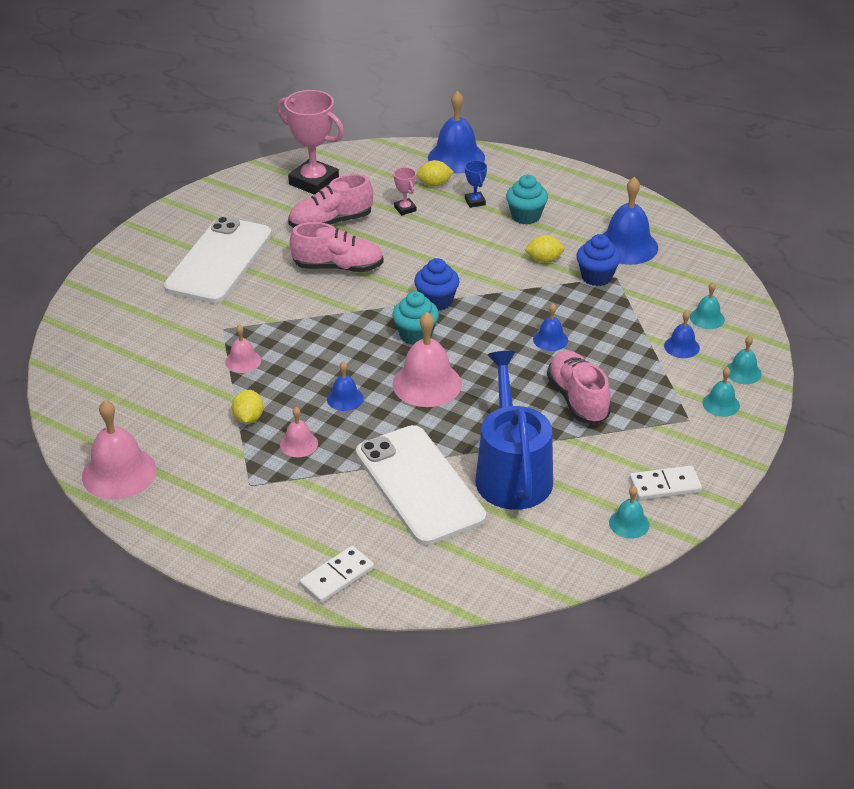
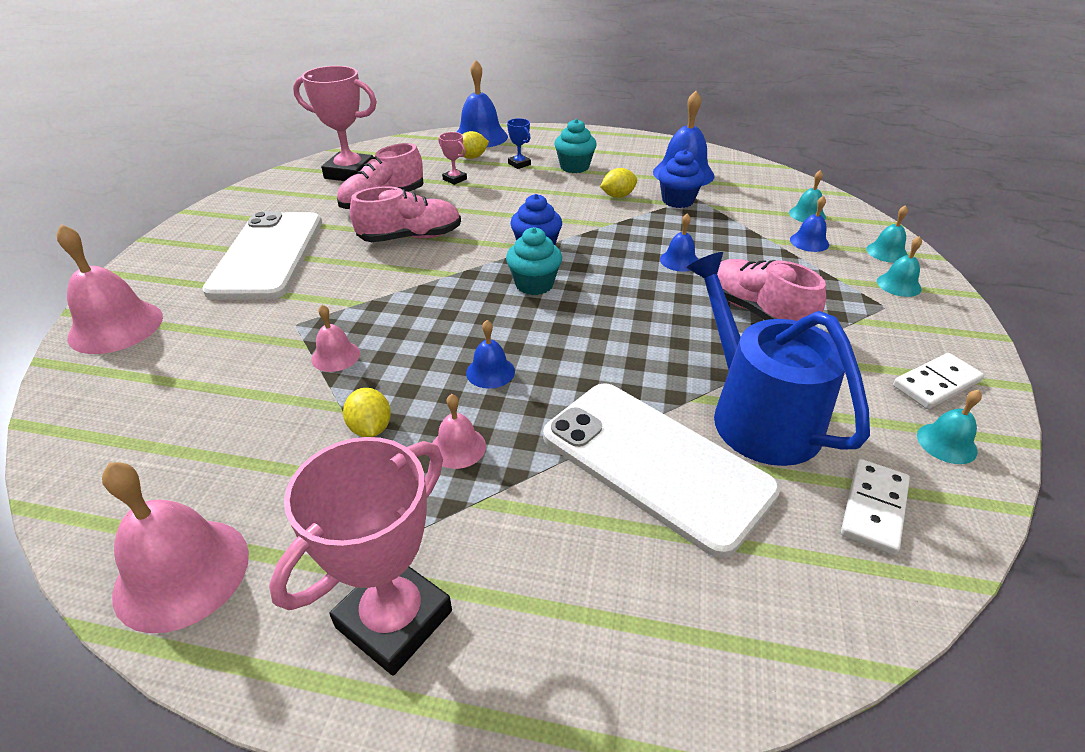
camera: 20 degrees left, 0 degrees up
white domino [299,546,374,603] -> white domino moved to [841,459,910,555]
pink bell [393,312,462,407] -> pink bell moved to [57,224,163,354]
none -> pink trophy [269,437,452,675]

